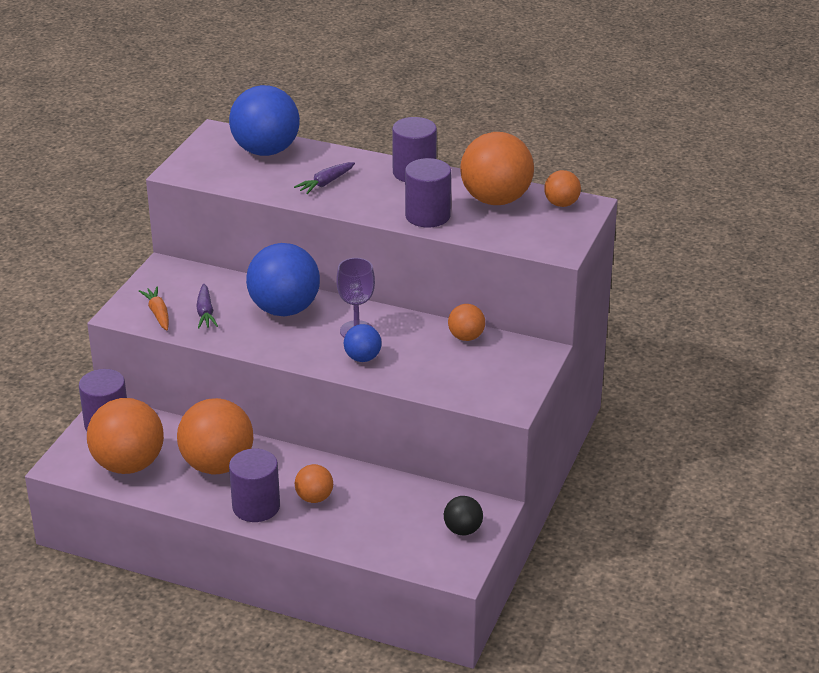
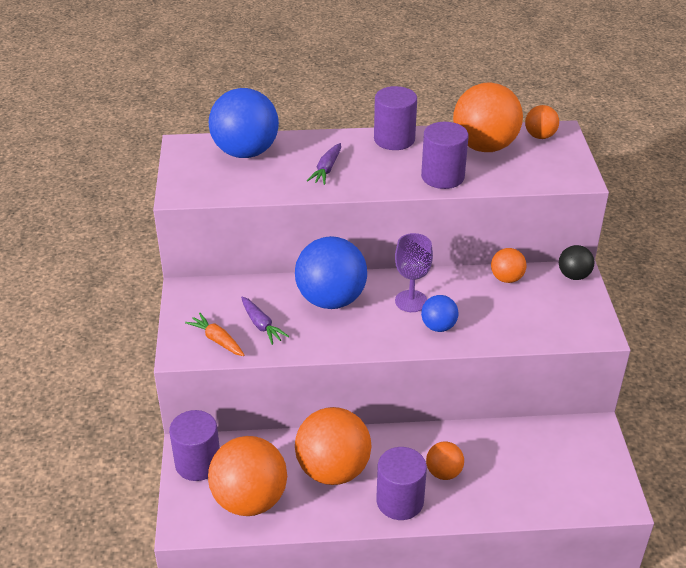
camera: 25 degrees left, 5 degrees up
black ball [444,496,483,536] -> black ball moved to [559,245,594,280]

